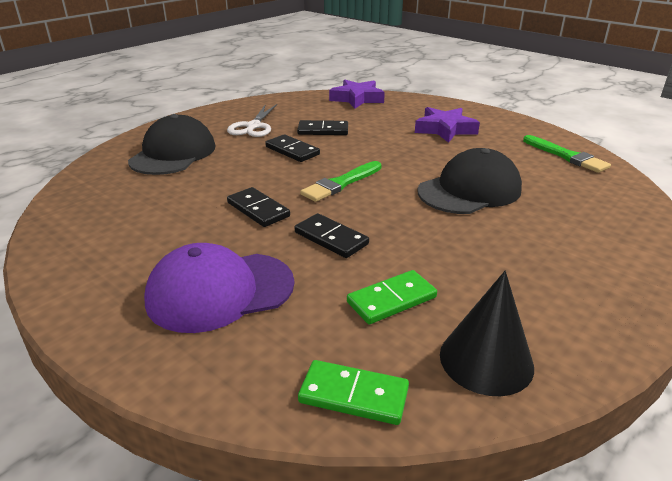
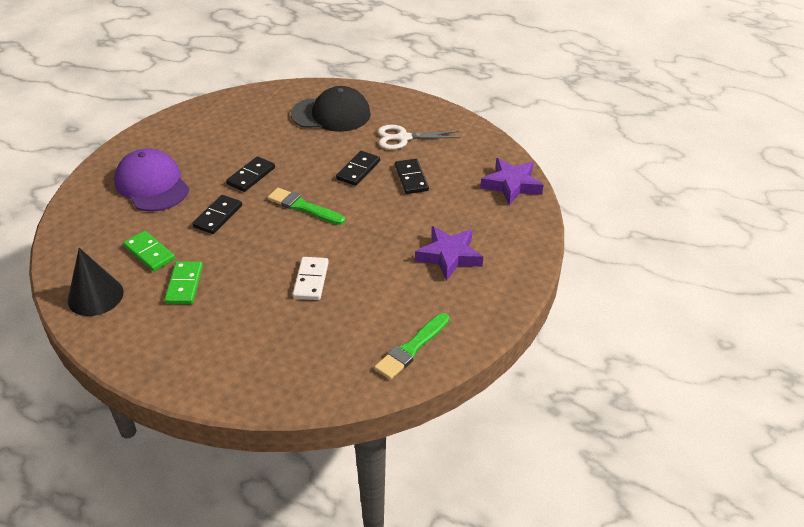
camera: 75 degrees right, 10 degrees up
green domino [298,360,409,425] -> green domino moved to [164,261,203,304]
black cap [417,148,522,214] -> white domino [293,257,329,300]

